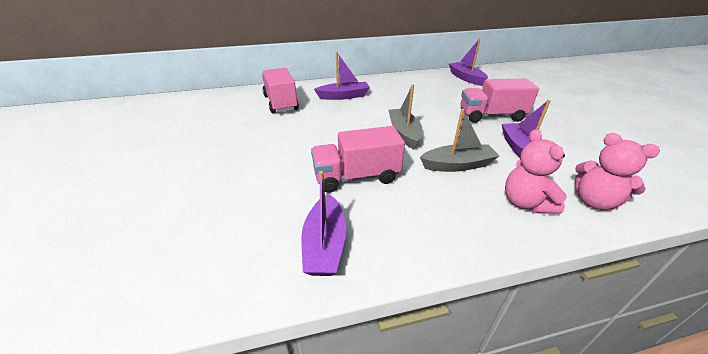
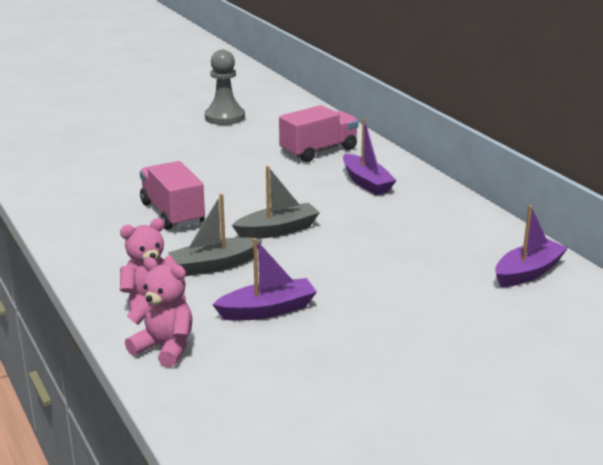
camera: 75 degrees right, 10 degrees down
purple boat [302,171,346,276] -> none
grey boat [420,109,499,172] -> grey boat turned 90 degrees clockwise [168,194,263,276]
pink truck [461,79,539,123] -> none
pink teddy bear [575,133,660,210] -> pink teddy bear turned 90 degrees clockwise [125,257,193,367]
none -> grey pawn [205,50,245,125]

